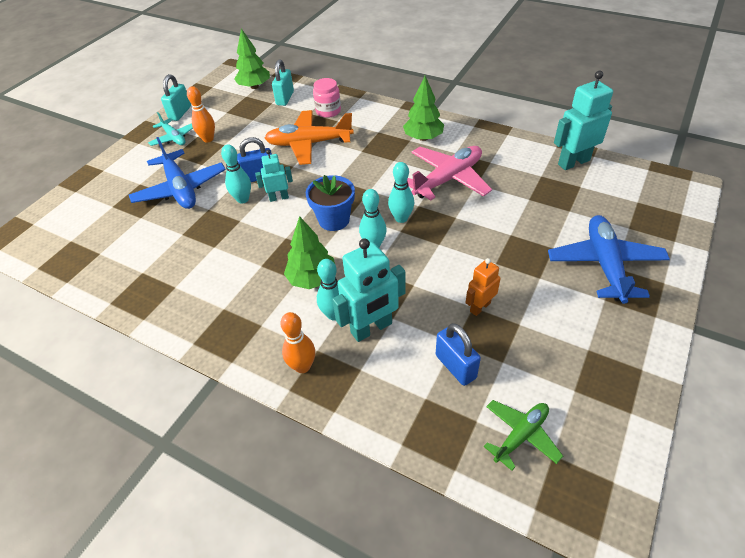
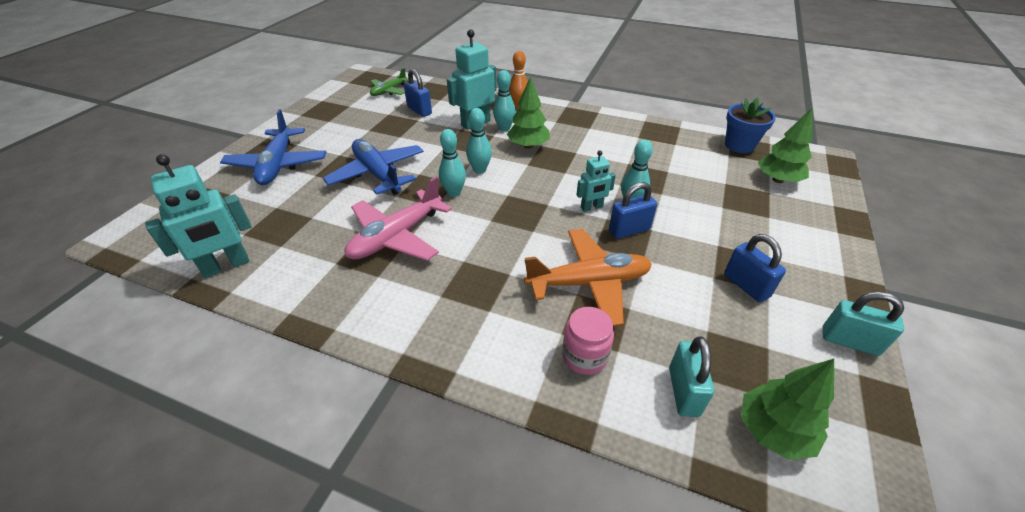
camera: 170 degrees right, 5 degrees down
blue plane [129,137,226,209] -> blue plane moved to [323,139,424,195]
turquoise plane [148,112,193,146] -> none
turquoise padlock [161,74,191,121] -> turquoise padlock turned 75 degrees counterclockwise [822,291,904,356]
orange bowling pin [187,86,215,143] -> blue padlock [724,234,786,302]
blue flower pot [306,175,355,231] -> blue flower pot moved to [725,97,776,153]
green tree [403,76,444,141] -> green tree moved to [758,108,812,183]
orange robot [466,258,501,316] -> none

